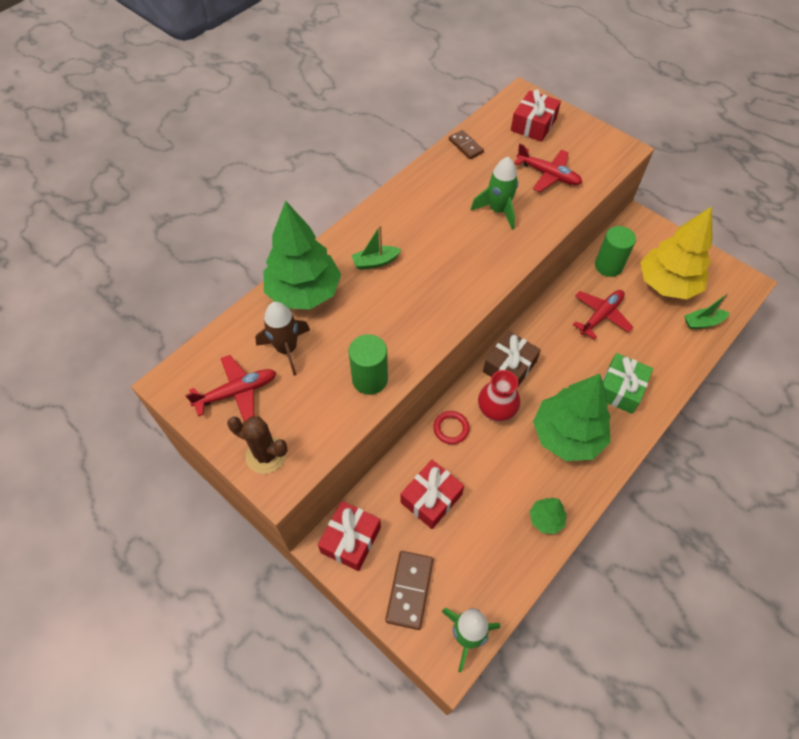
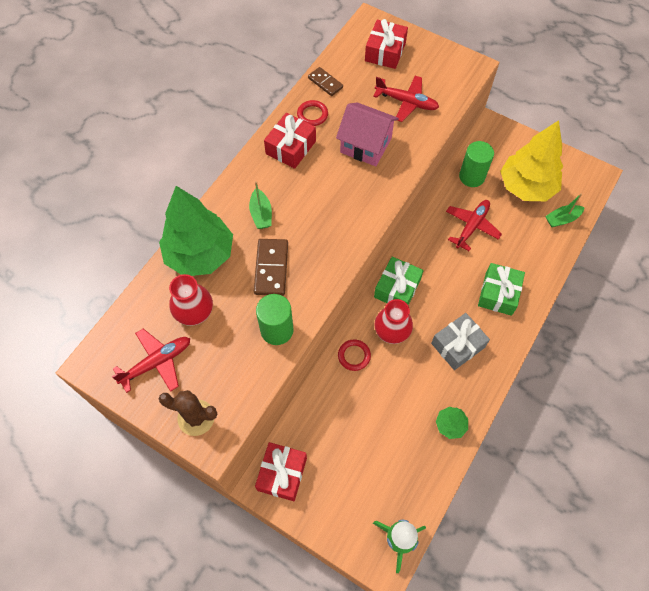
camera: 10 degrees left, 5 degrees up
brown rocket [255,302,310,376] -> red vase [169,274,213,326]
green boat [351,225,402,270] -> green boat turned 75 degrees counterclockwise [249,181,272,229]
brown domino [385,551,434,630] -> brown domino moved to [254,239,288,296]
red gift [400,460,464,529] -> red gift moved to [264,113,316,169]
green rocket [471,157,518,230] -> pink house [336,102,399,166]
brown gift [483,331,541,388] -> green gift [374,257,424,305]
green tree [533,374,610,461] -> grey gift [431,313,490,370]
none -> red ring [297,100,328,126]

